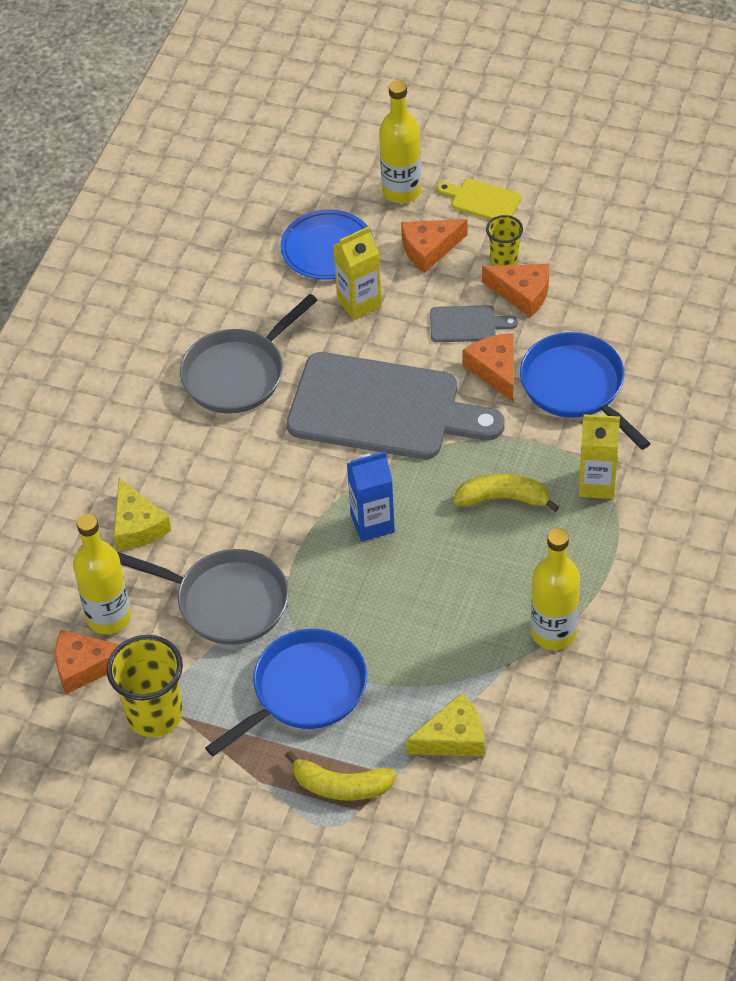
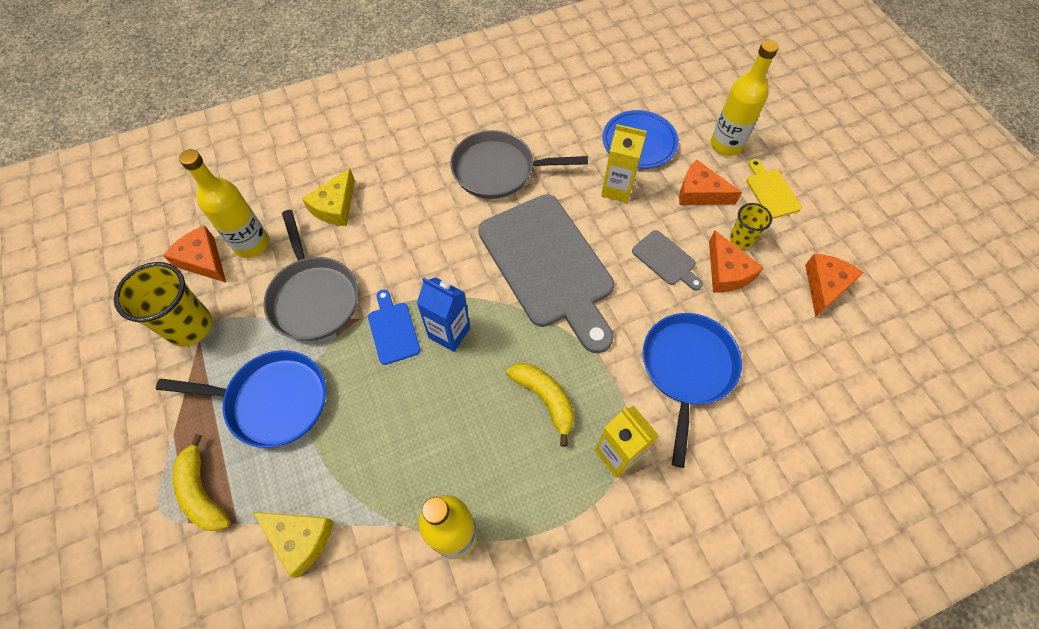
camera: 45 degrees right, 10 degrees up
orange cheese [462,333,514,402] -> orange cheese moved to [805,254,864,318]
none -> blue cutting board [368,290,420,365]

